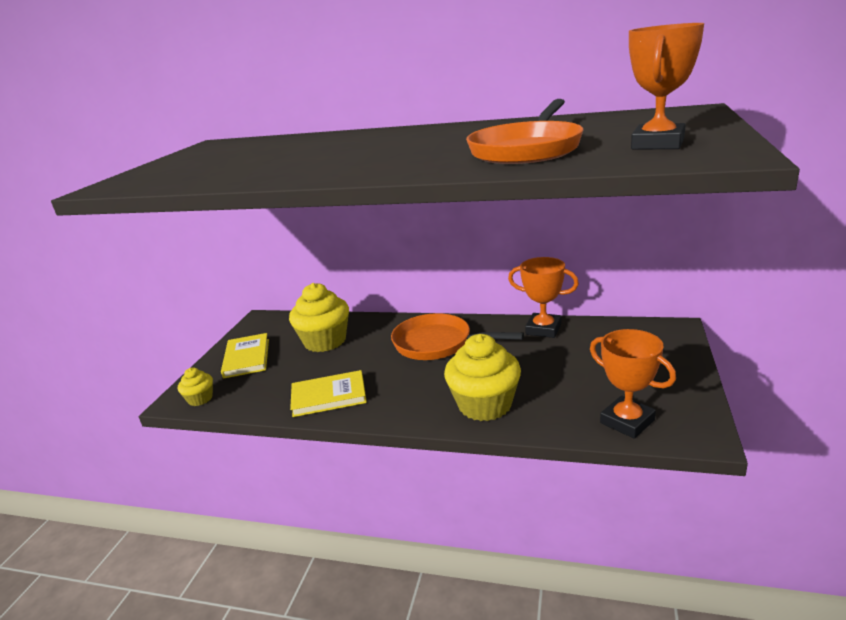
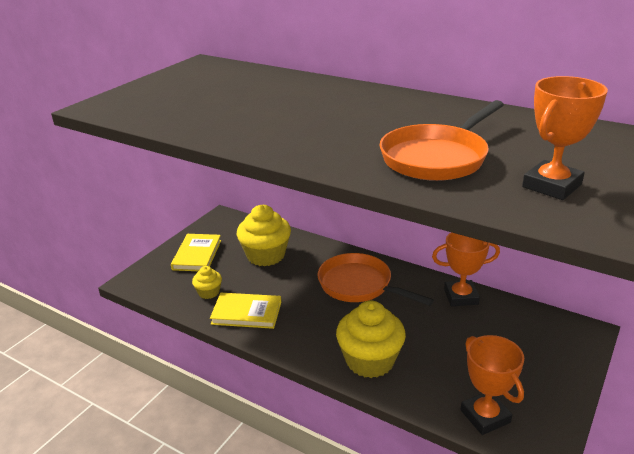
camera: 15 degrees right, 5 degrees up
yellow cupcake [178,367,213,406] -> yellow cupcake moved to [192,266,222,299]
orange trophy [508,257,579,338] -> orange trophy turned 45 degrees counterclockwise [432,232,500,306]

